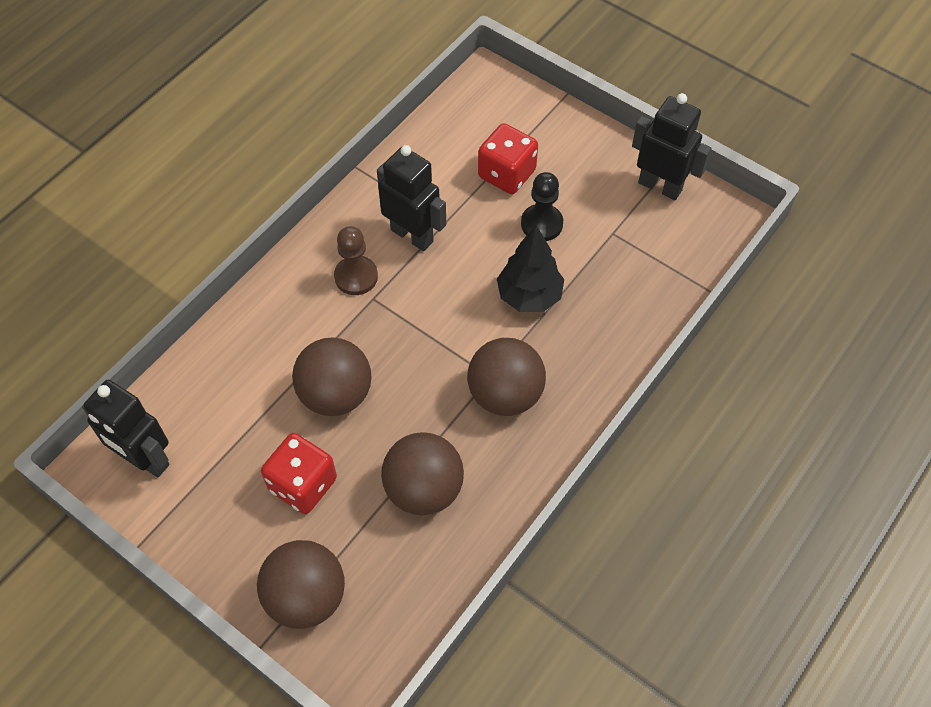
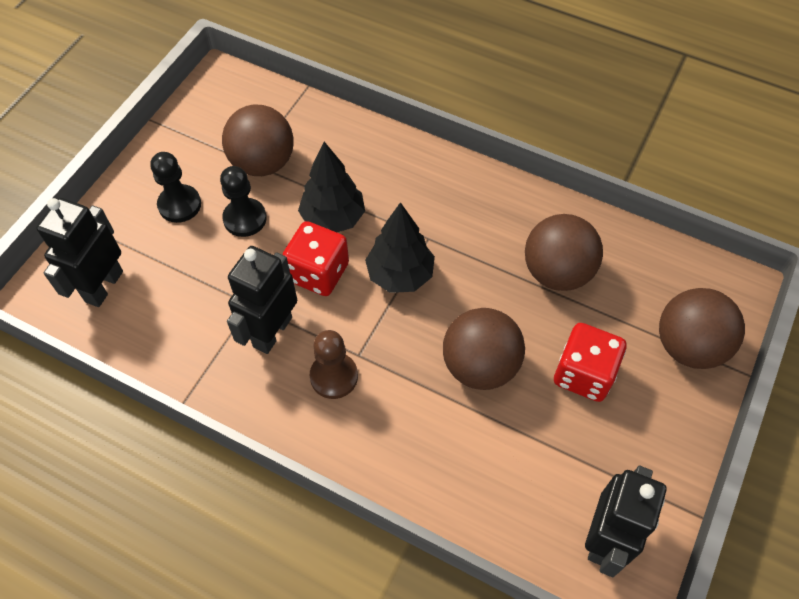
camera: 100 degrees left, 0 degrees up
brown ball [467,338,546,416] -> brown ball moved to [222,104,294,176]
red dice [478,123,538,194] -> red dice moved to [283,221,349,296]
black robot [632,93,712,200] -> black robot moved to [36,198,123,307]
none -> black pawn [150,152,201,223]
none -> black tree [365,202,435,293]

